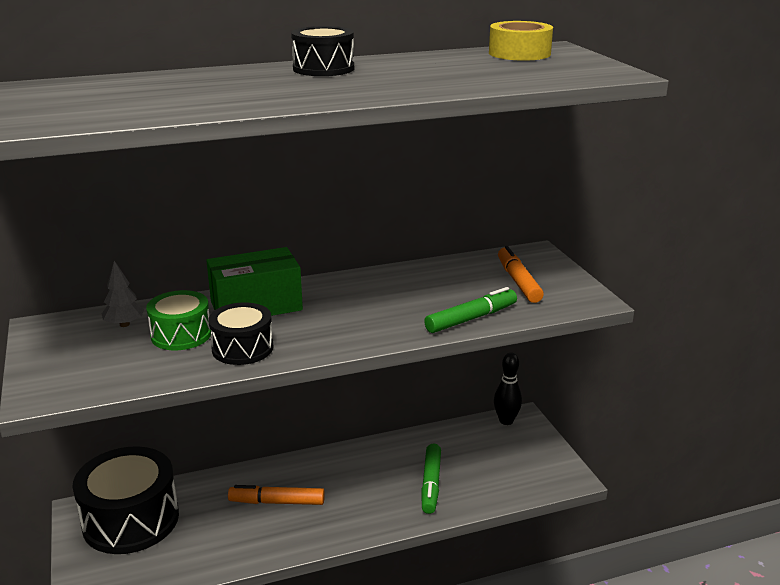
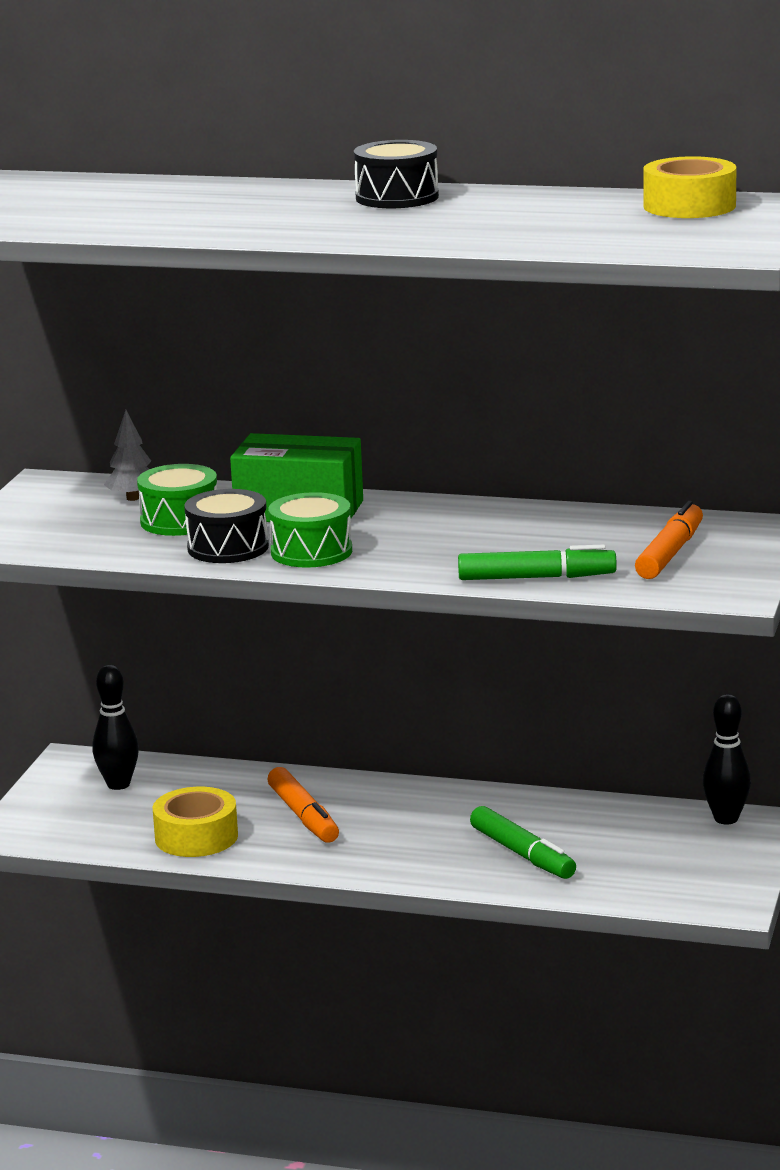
camera: 35 degrees right, 5 degrees down
black drum [72,446,179,554] -> black bowling pin [92,665,139,790]
orange marker [228,485,325,505] -> orange marker turned 150 degrees counterclockwise [267,767,339,843]
green marker [421,444,441,514] -> green marker turned 75 degrees counterclockwise [470,806,576,879]
none -> yellow tape [152,787,238,857]
none -> green drum [268,492,352,568]

